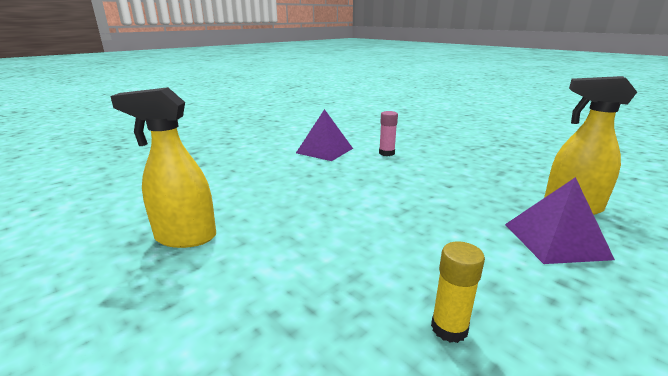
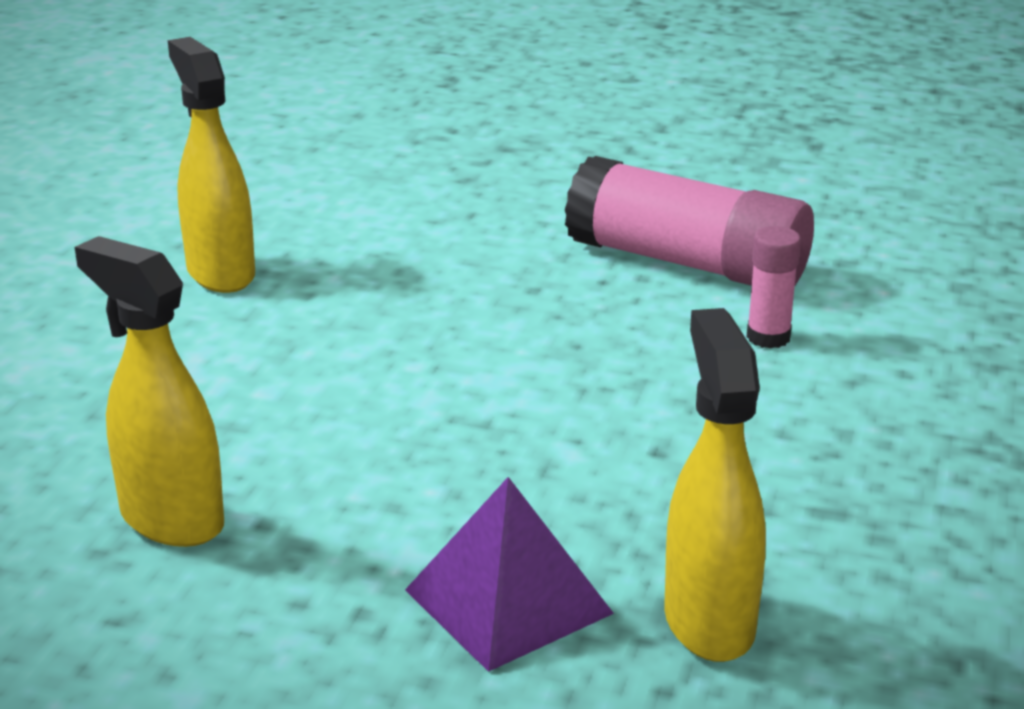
camera: 60 degrees right, 5 degrees up
purple pyramid [296,109,353,161] -> pink glue stick [565,156,814,286]
yellow glue stick [431,241,485,343] -> yellow spray bottle [75,236,224,547]

